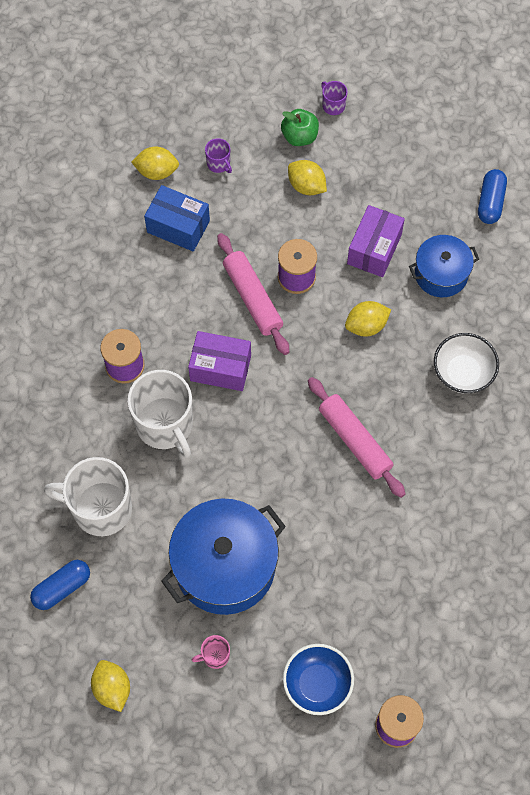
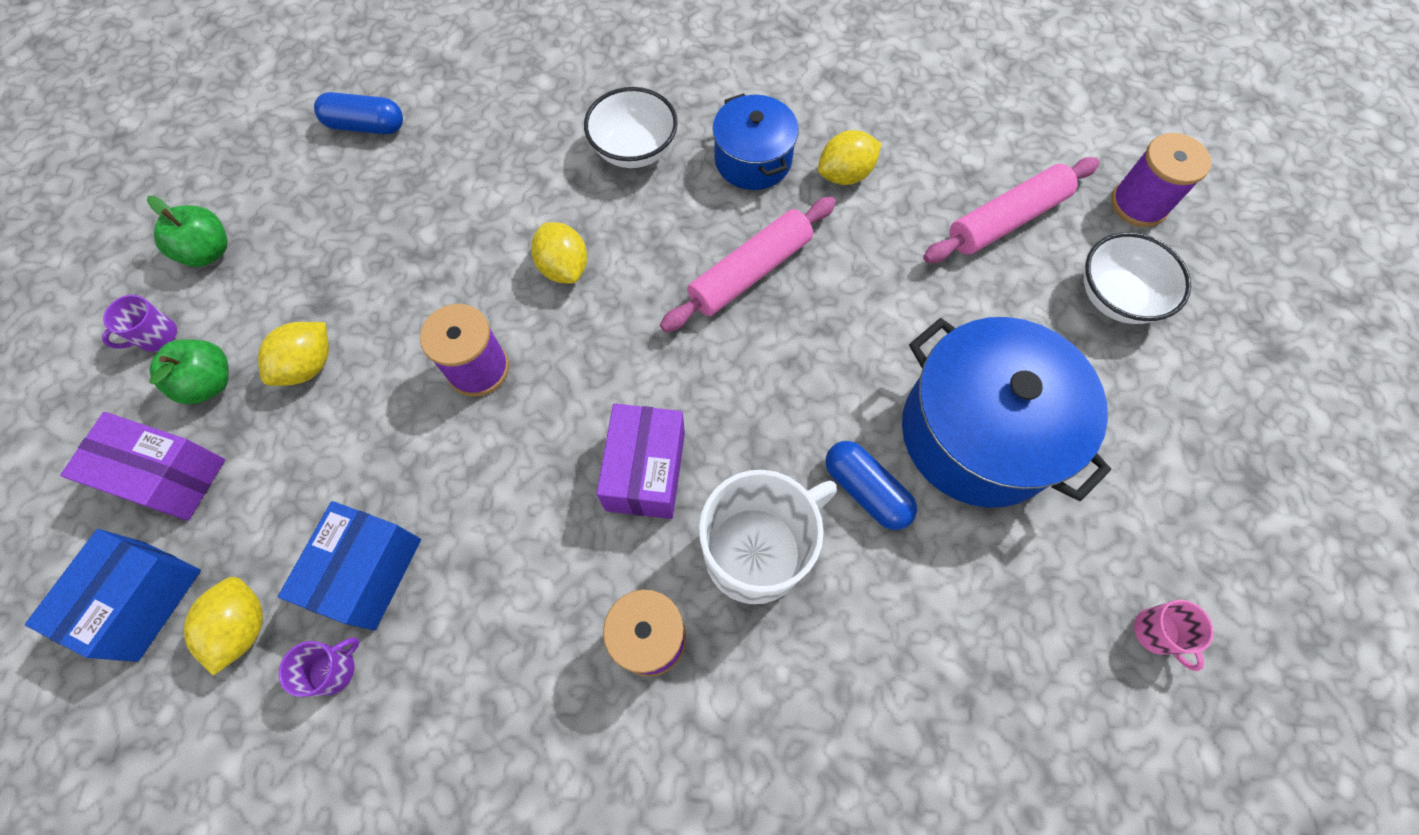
camera: 95 degrees left, 0 degrees up
blue capsule [30,560,90,610] -> blue capsule moved to [826,441,917,530]
white mug [44,457,132,536] -> none
yellow lemon [91,660,130,712] -> yellow lemon moved to [818,130,881,185]
pink mug [192,635,230,669] -> pink mug moved to [1134,600,1213,671]
purple mug [205,138,232,173] -> purple mug moved to [279,637,360,697]
pink rolling pin [217,233,289,355] -> pink rolling pin moved to [923,157,1100,263]
blue bowl [283,644,354,715] -> white bowl [1084,232,1191,324]
purple box [347,205,405,277] -> purple box moved to [60,412,225,521]
blue pot [409,235,479,297] -> blue pot moved to [713,93,799,190]
none -> blue box [25,529,201,662]
none -> green apple [147,196,228,267]

